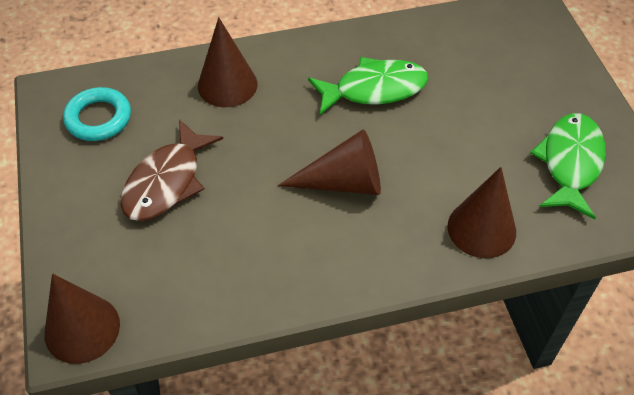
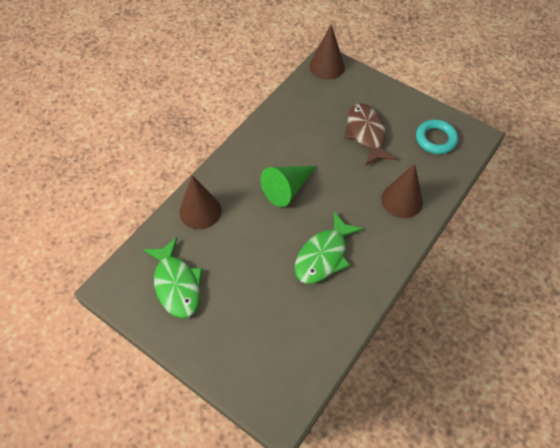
camera: 140 degrees right, 5 degrees up
brown cone [278,129,381,195] -> green cone [260,166,316,207]

